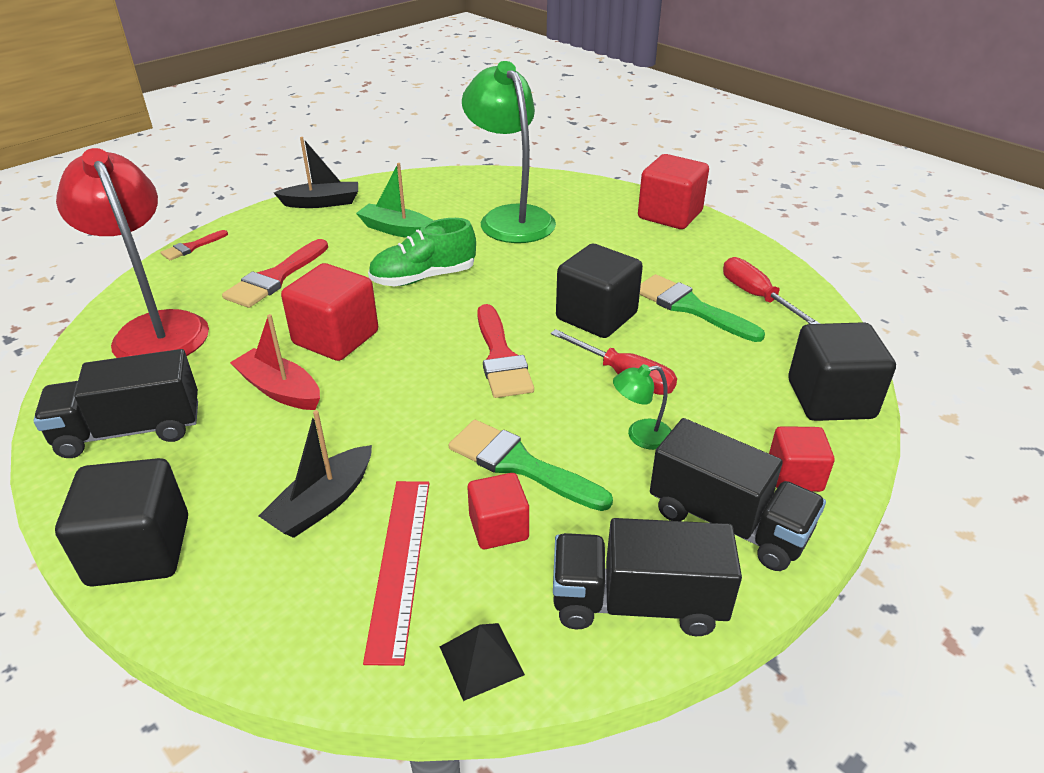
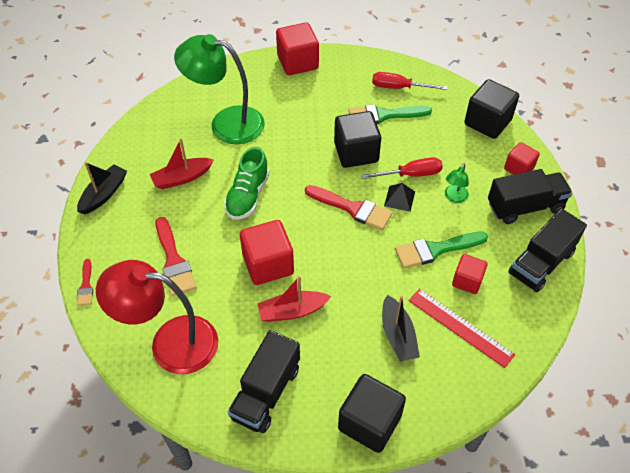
camera: 50 degrees left, 15 degrees up
green boat [356,163,434,238] -> red boat [150,138,214,189]
black pyramid [440,623,525,701] -> black pyramid moved to [384,183,415,212]

